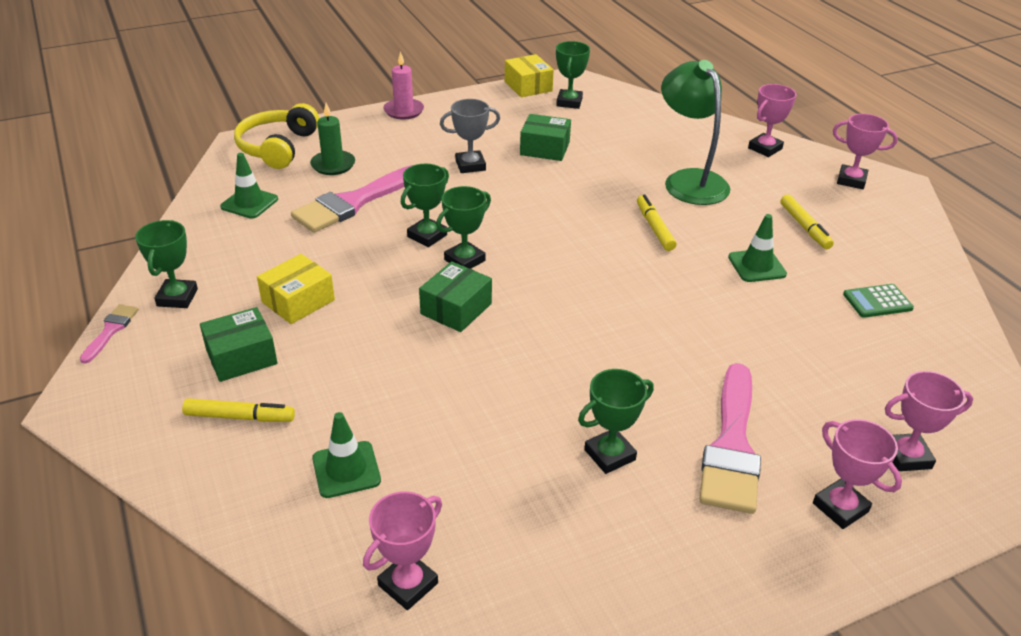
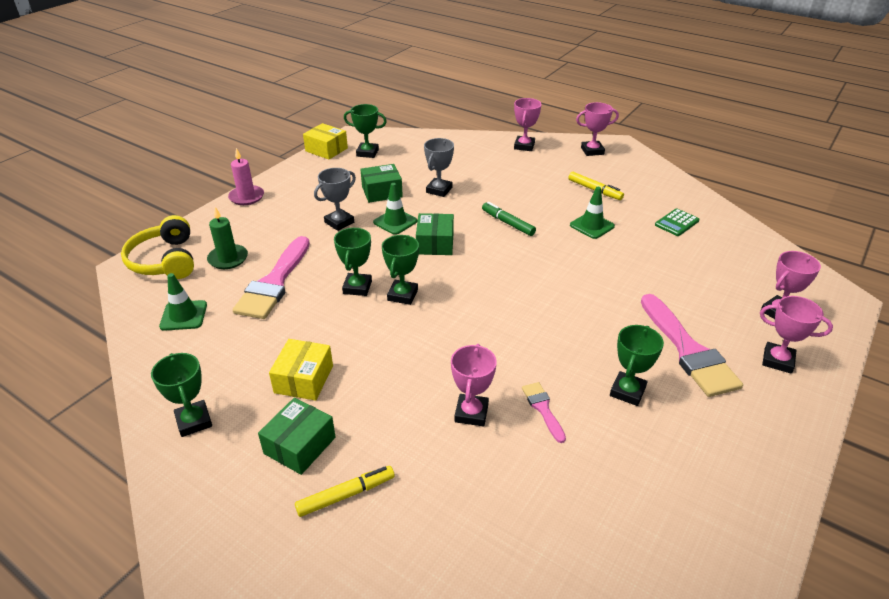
camera: 30 degrees left, 0 degrees up
pink brush [80,304,139,364] -> pink brush moved to [522,382,566,443]
green traffic cone [312,412,381,498] -> green traffic cone moved to [373,183,417,235]
pink trophy [363,491,442,610] -> pink trophy moved to [451,344,497,427]
green box [419,261,492,332] -> green box moved to [416,213,454,255]
green trophy [556,41,590,109] -> green trophy turned 60 degrees counterclockwise [344,104,387,158]
yellow marker [637,195,677,251] -> green marker [482,202,536,236]
green lamp [661,60,730,205] -> none
none -> grey trophy [424,138,454,197]

